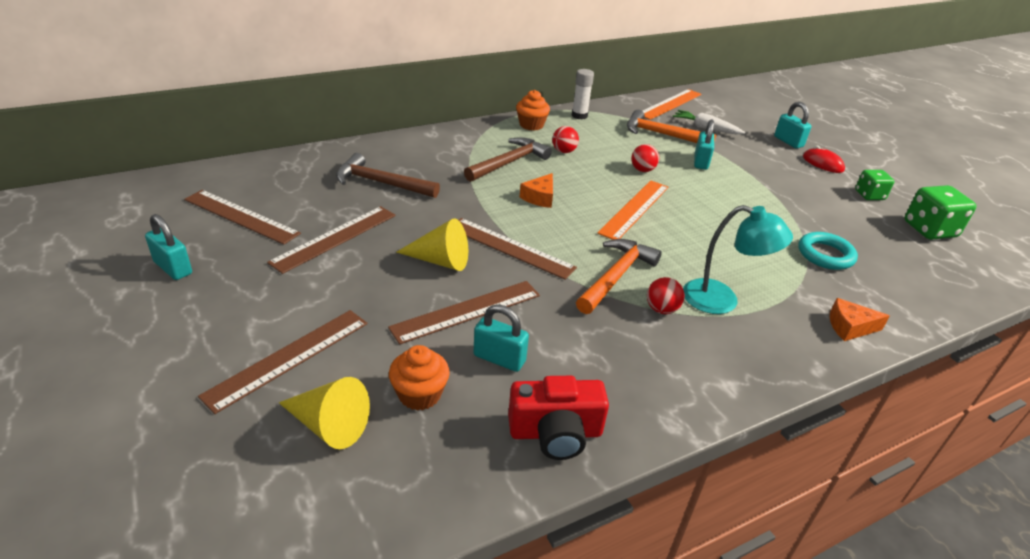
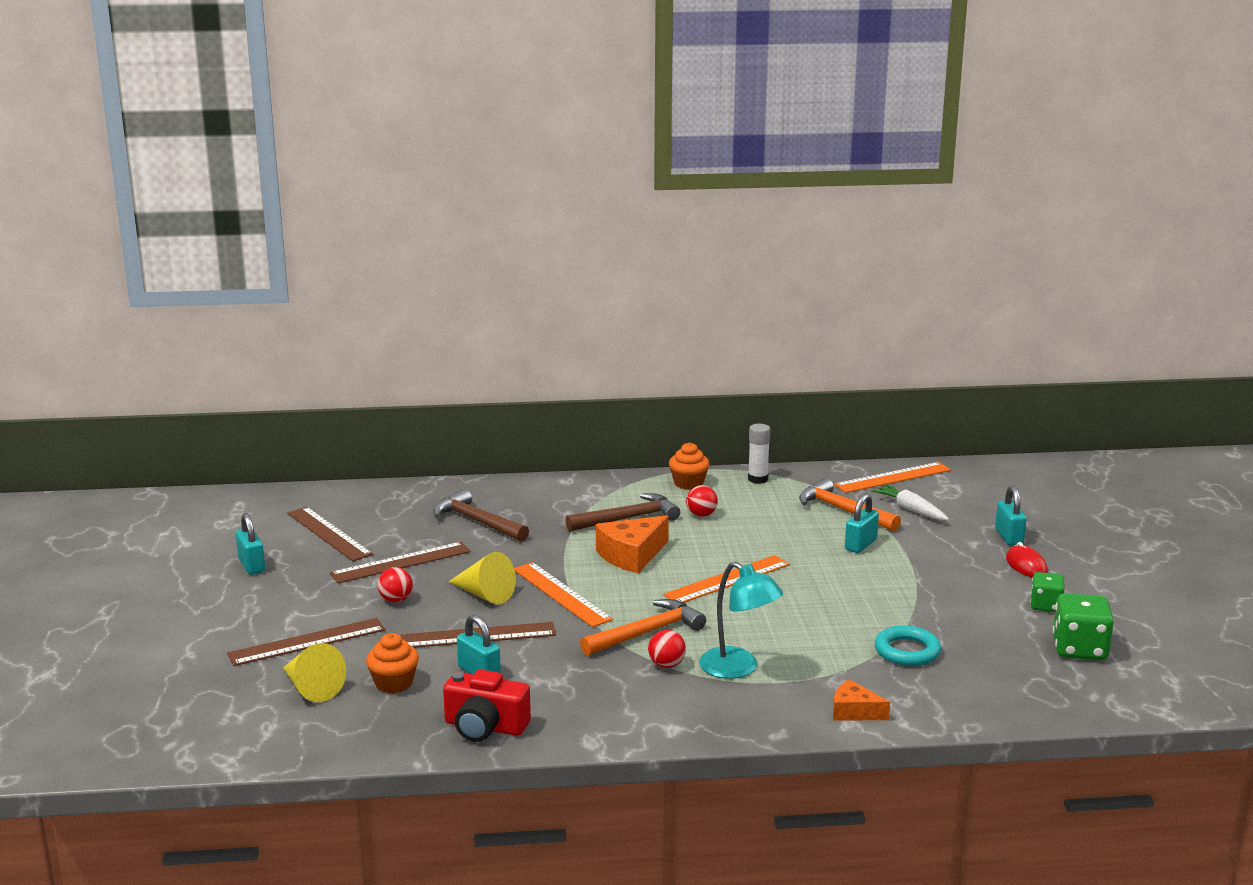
camera: 25 degrees right, 15 degrees down
brown ruler [459,218,577,280] -> orange ruler [514,562,613,627]
orange cheese [520,173,553,208] -> orange cheese [596,515,669,573], size x1.66
red ball [631,144,659,172] -> red ball moved to [377,567,413,602]

